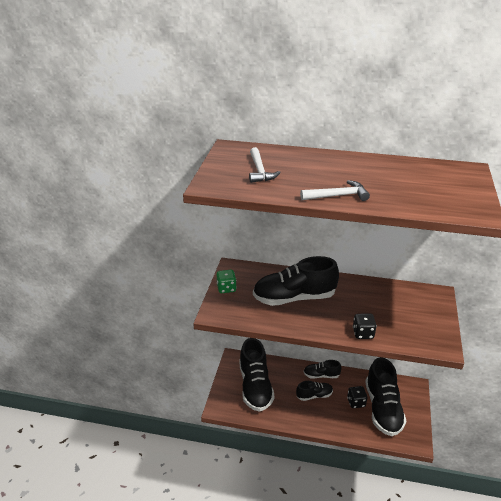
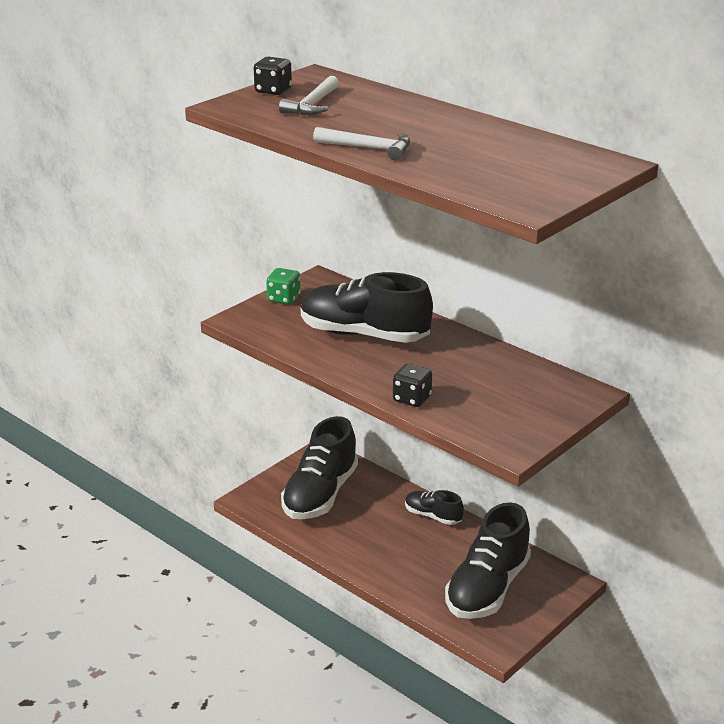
camera: 30 degrees right, 5 degrees down
black shoe [296,381,333,401] -> none
black dice [347,386,368,408] -> black dice moved to [254,57,292,95]

